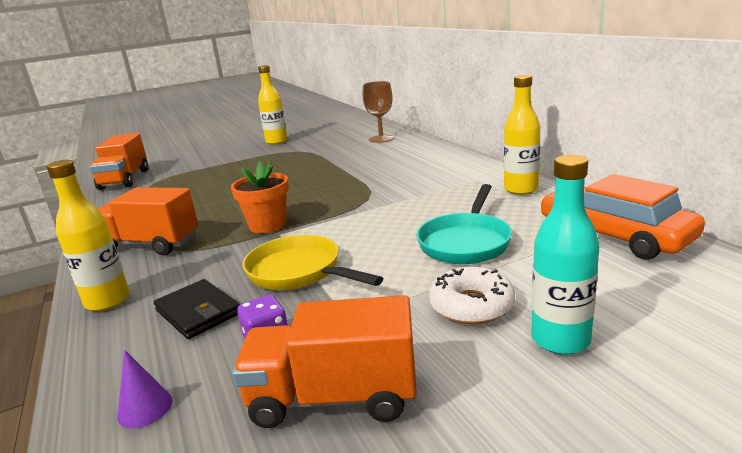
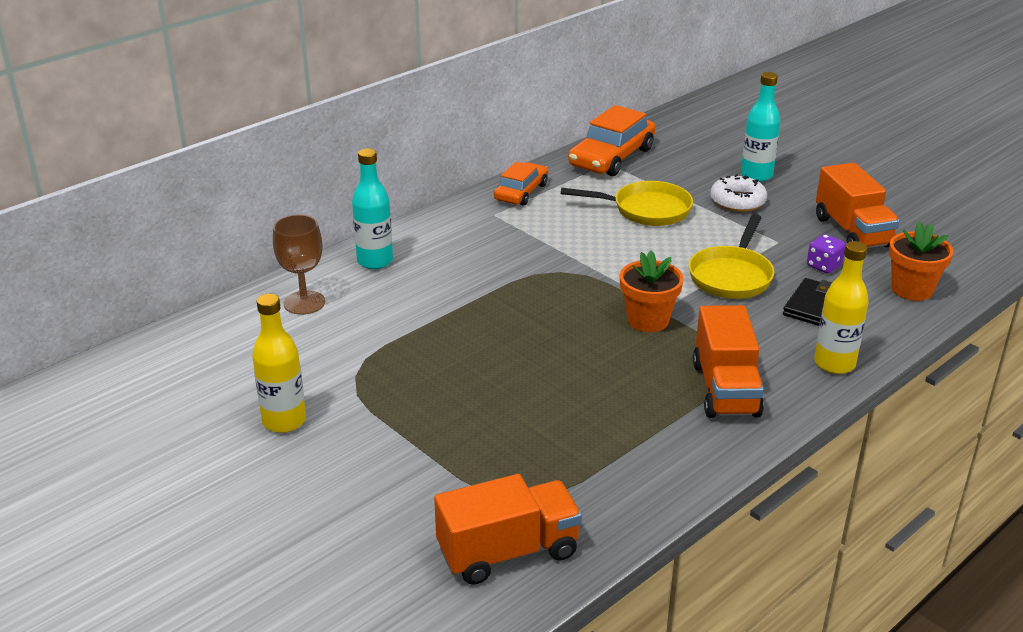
camera: 110 degrees left, 10 degrees up
purple cone [117,350,172,428] -> orange flower pot [889,222,954,301]
turquoise pan [416,184,512,264] -> yellow pan [561,181,693,226]
yellow bottle [504,75,540,195] -> orange car [494,162,548,206]
none -> turquoise bottle [352,148,393,269]

